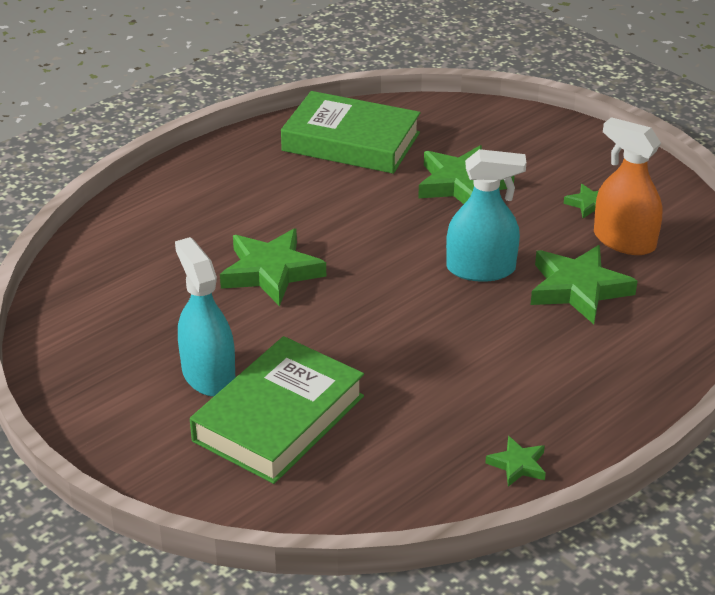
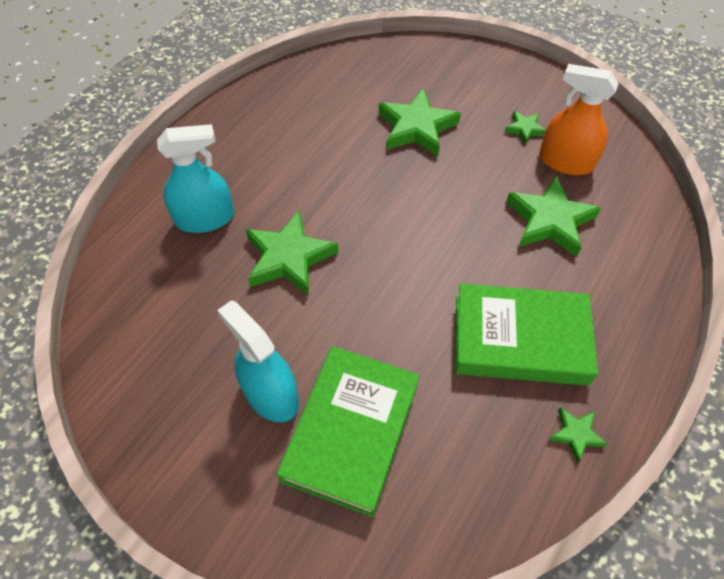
camera: 15 degrees left, 20 degrees up
green book [281,91,421,174] -> green book moved to [455,284,598,386]
turquoise spray bottle [446,149,527,282] -> turquoise spray bottle moved to [157,124,234,233]

